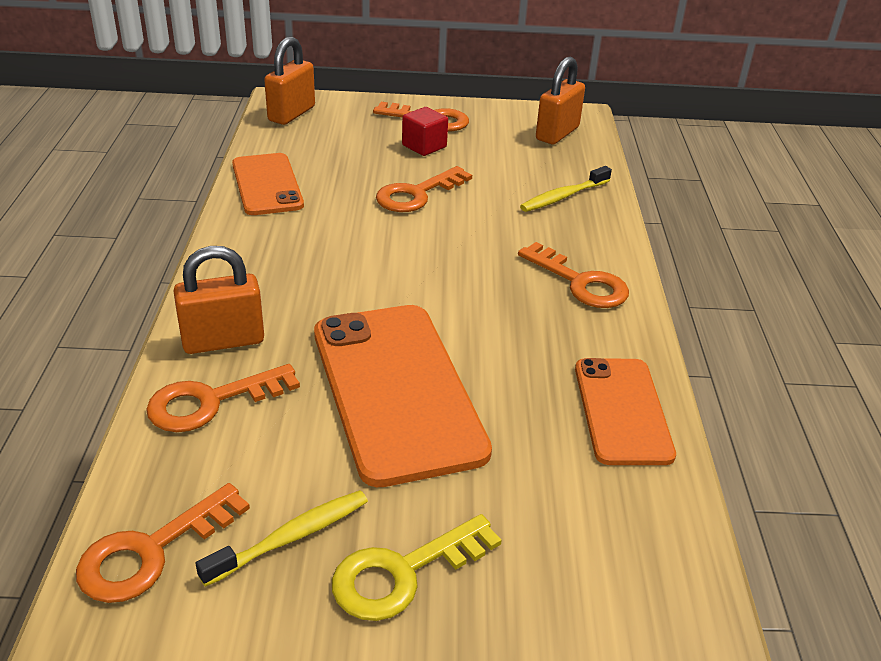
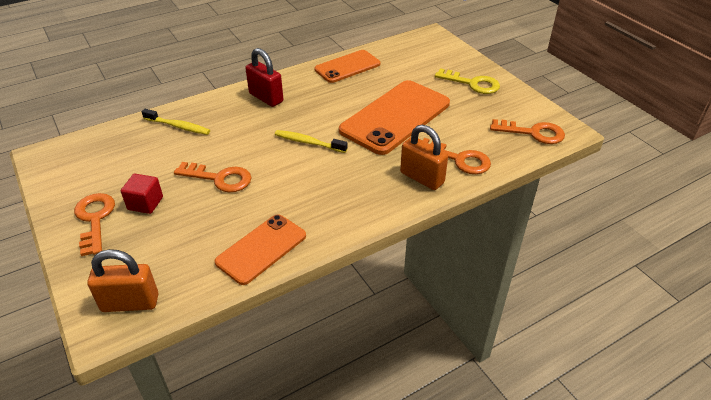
camera: 120 degrees left, 5 degrees up
yellow toothbrush [195,490,368,587] -> yellow toothbrush moved to [275,130,348,153]
orange key [518,242,629,308] -> red padlock [245,48,283,107]
orange padlock [536,57,585,144] -> none

